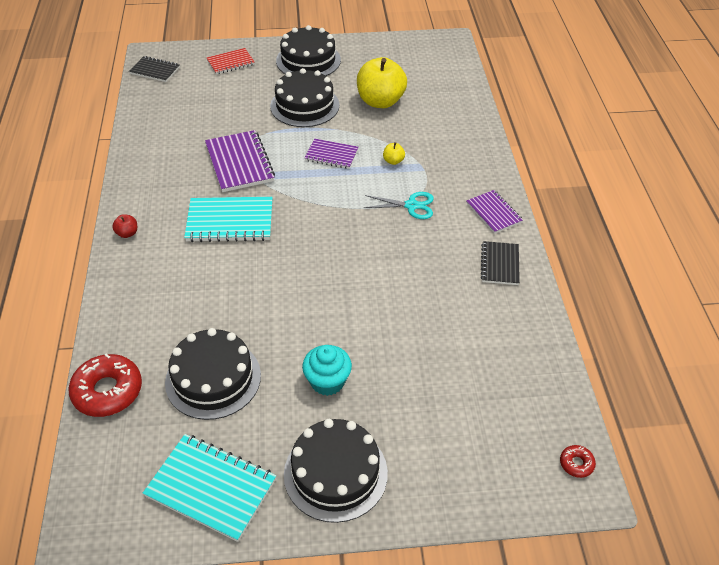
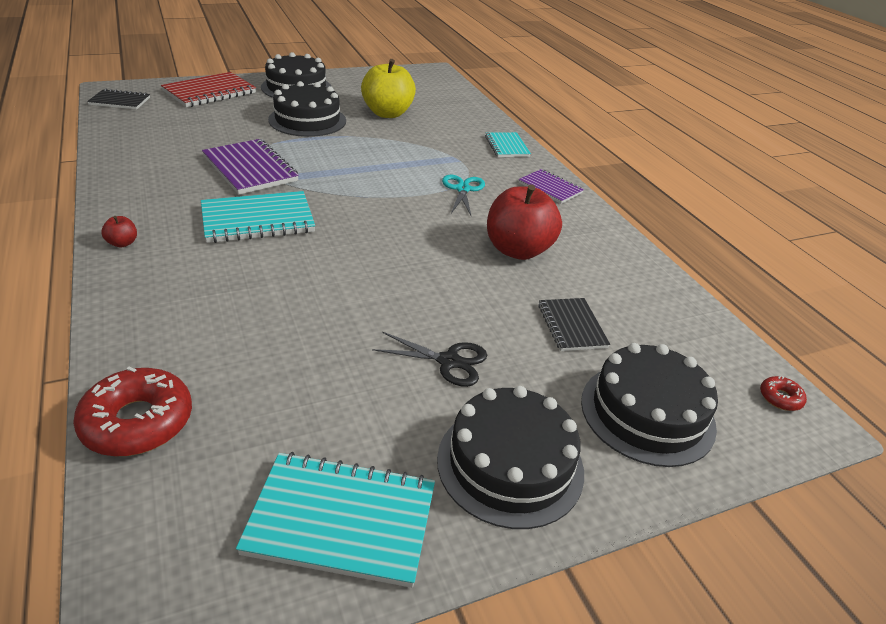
camera: 20 degrees left, 10 degrees down
black cake [165,328,261,420] -> black cake moved to [581,343,718,467]
red notebook [207,48,255,74] -> red notebook [161,72,256,107], size x1.64
turquoise cupcake [302,345,352,396] -> black scissors [372,332,487,387]
purple notebook [305,139,358,169] -> none
turquoise scissors [363,192,434,219] -> turquoise scissors turned 75 degrees counterclockwise [442,175,485,215]
yellow apple [383,142,405,165] -> none
black notebook [481,241,520,285] -> black notebook moved to [538,298,610,351]
none -> turquoise notebook [485,132,531,157]
none -> red apple [487,184,562,260]

